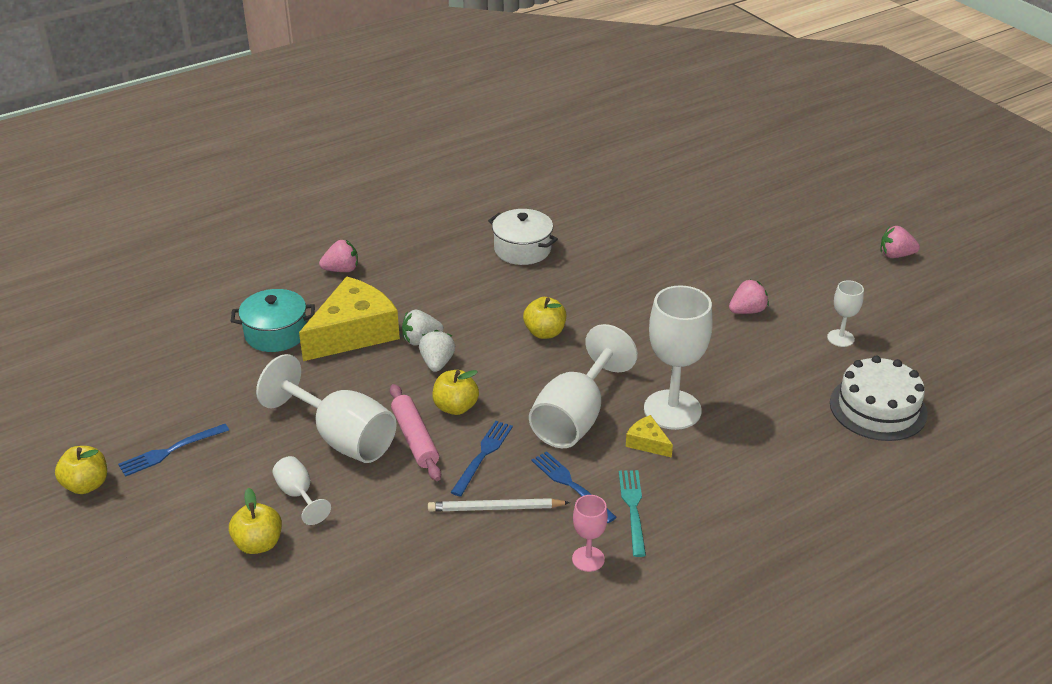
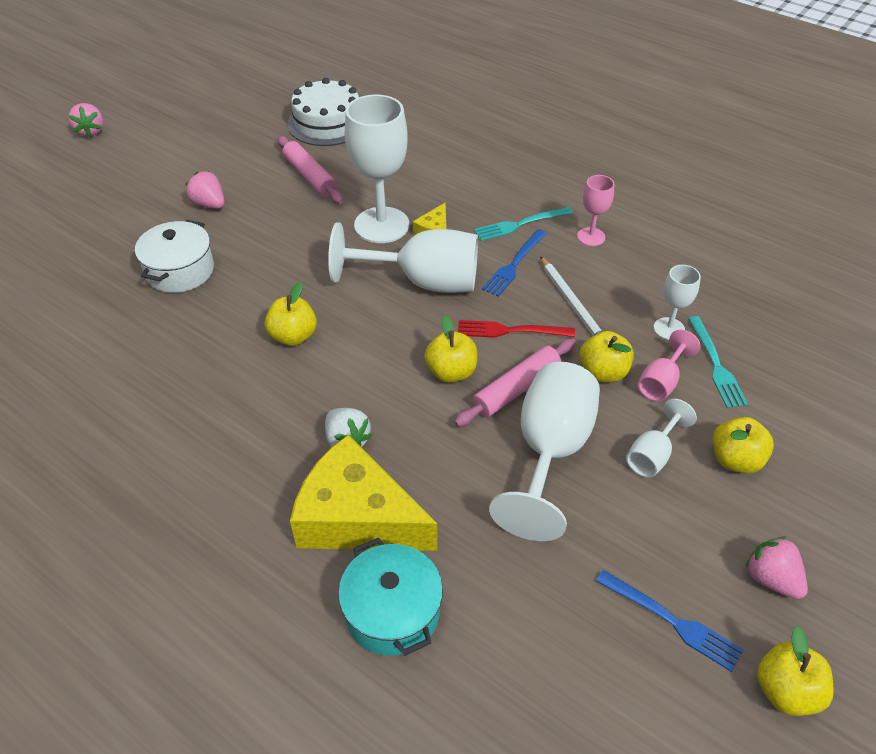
camera: 110 degrees left, 10 degrees up
pink strawberry [319,240,358,272] -> pink strawberry moved to [745,537,808,599]
white strawberry [419,330,455,372] -> none
blue fork [451,421,513,496] -> red fork [458,320,575,338]
white pot [488,209,558,265] -> white pot moved to [135,220,214,293]
white goblet [827,280,864,347] -> white goblet moved to [654,265,701,340]
none -> pink rolling pin [278,136,343,204]
none -> yellow apple [580,331,634,382]
none -> pink goblet [638,330,701,401]
none -> turquoise fork [688,316,748,408]

